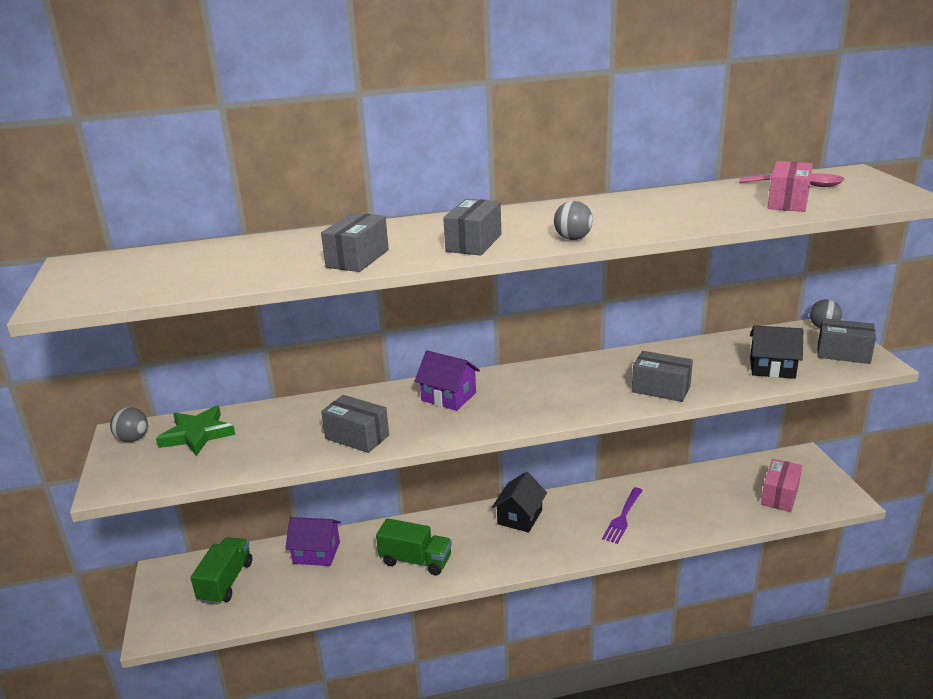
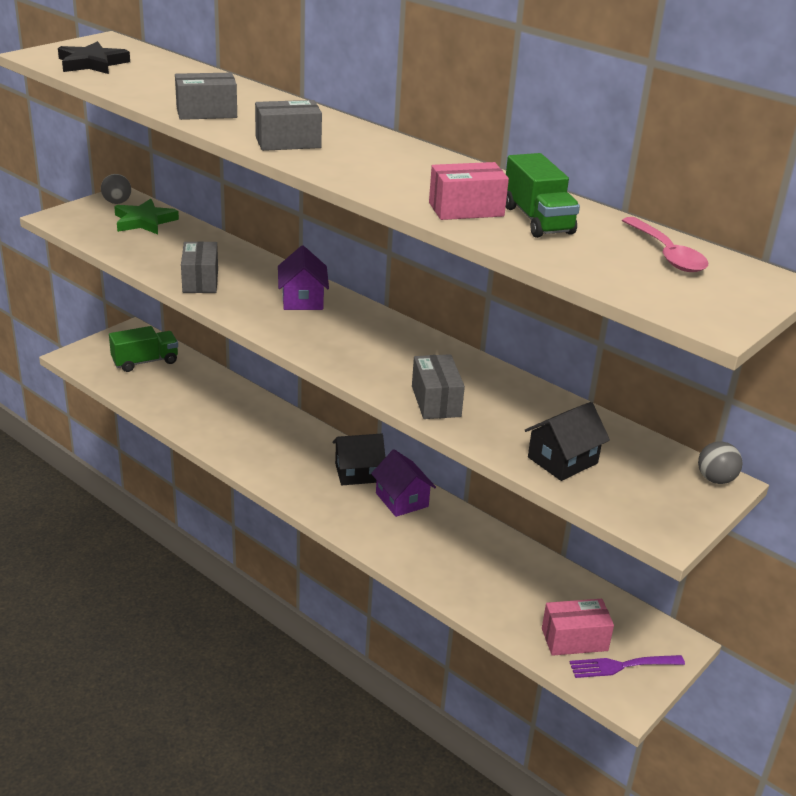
camera: 50 degrees right, 5 degrees up
purple house [285,517,341,566] -> purple house moved to [371,449,436,517]
green truck [376,518,452,575] -> green truck moved to [506,153,580,238]
grey ball [554,201,593,240] -> none
purple fork [602,487,643,544] -> purple fork moved to [570,655,685,678]
black house [750,325,803,379] -> black house turned 75 degrees clockwise [525,402,610,481]
pink box [767,161,813,212] -> pink box moved to [429,162,509,220]
grey box [817,318,876,364] -> none
none -> black star [58,41,130,74]

